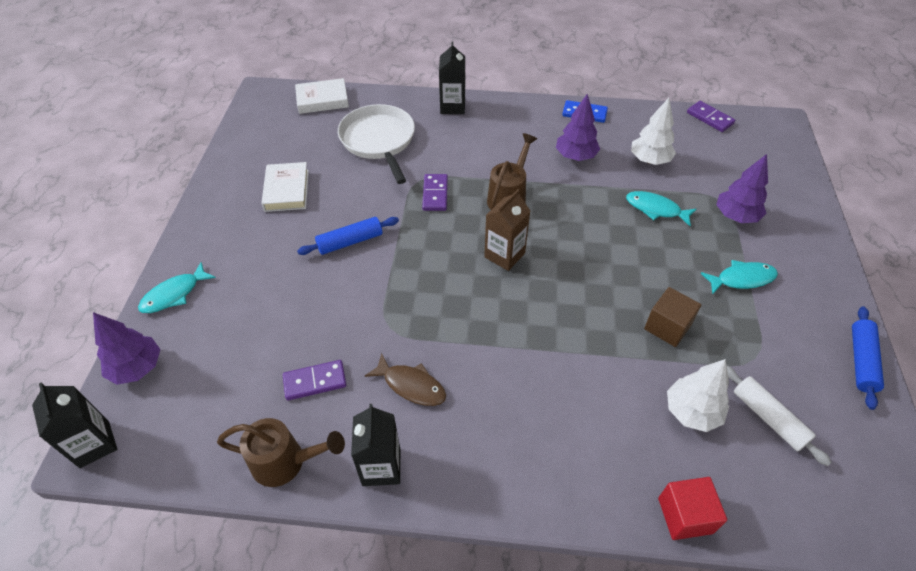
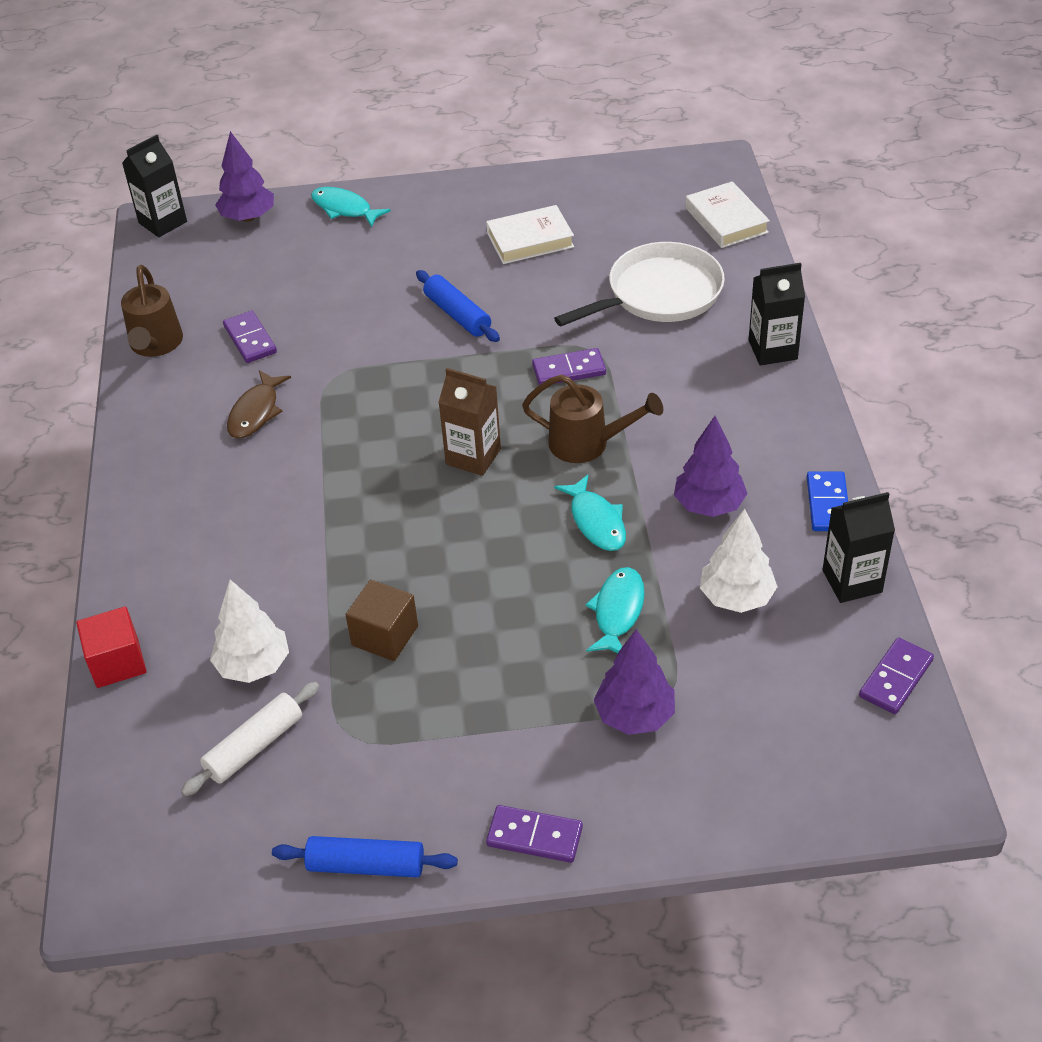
camera: 80 degrees right, 5 degrees down
black carton [351,404,400,486] -> black carton moved to [823,492,895,603]
turquoise fish [700,260,778,295] -> turquoise fish moved to [554,474,626,551]
none -> purple domino [486,805,583,863]

